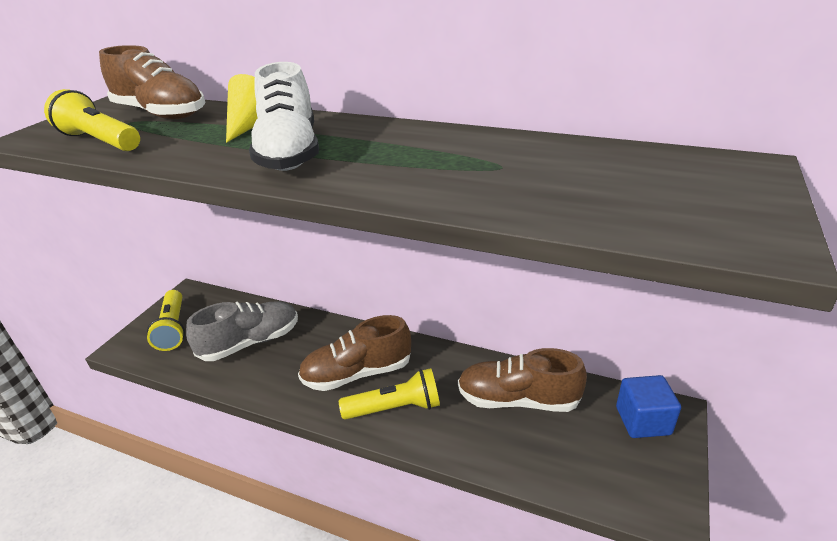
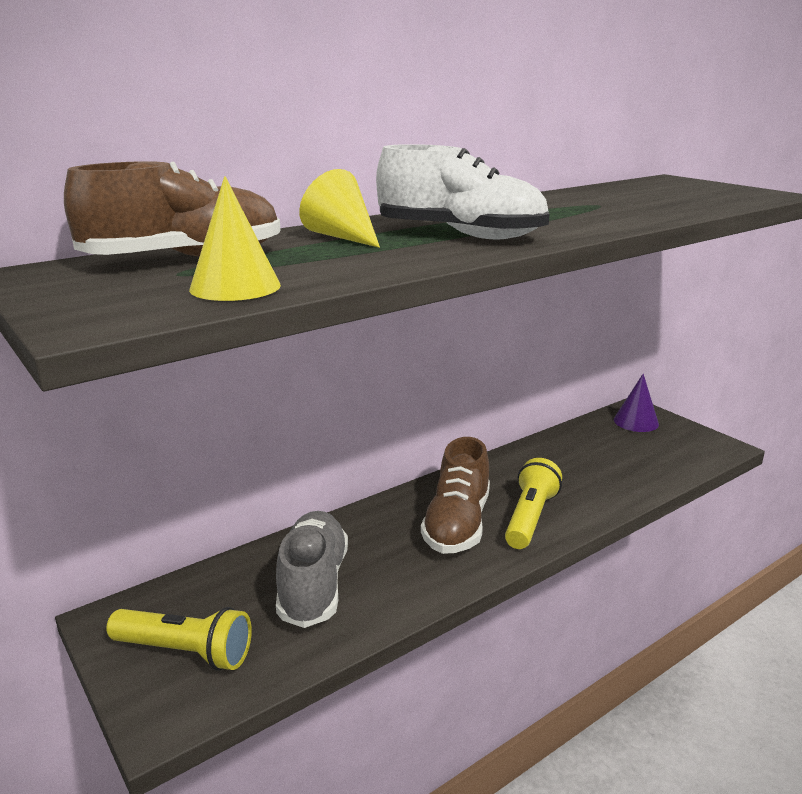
camera: 60 degrees left, 10 degrees down
yellow flashlight [44,89,140,151] -> yellow cone [189,176,281,301]
brown shoe [458,348,587,412] -> none
blue cube [616,375,681,438] -> purple cone [614,374,659,432]

